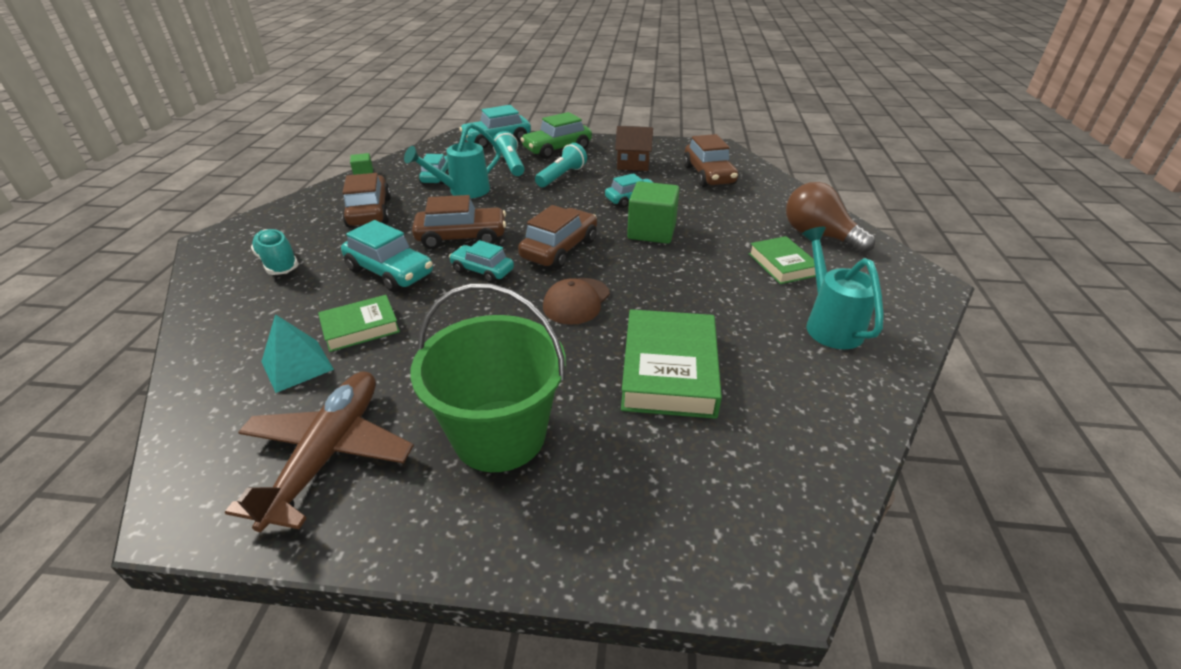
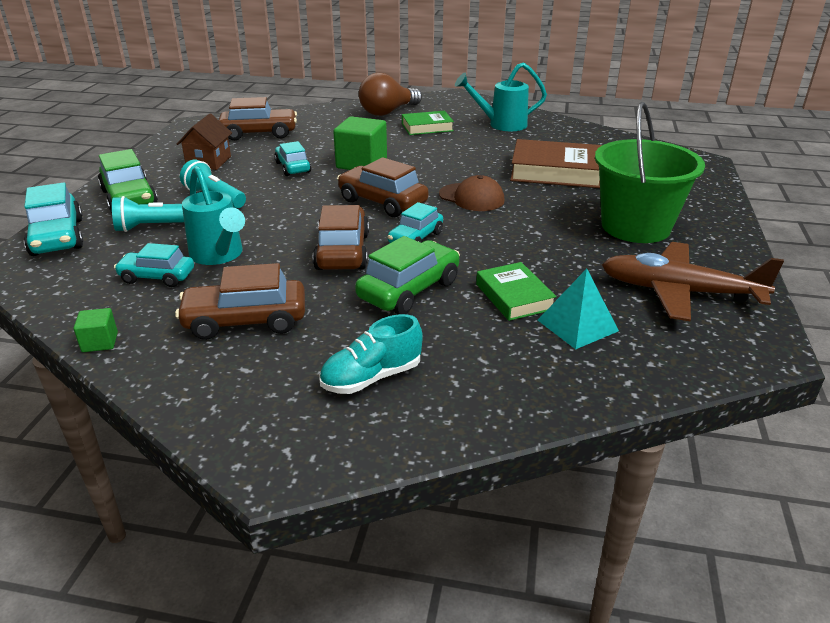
camera: 85 degrees left, 5 degrees down
turquoise car [341,220,433,292] -> green car [355,236,460,314]
green book [621,309,722,419] -> brown book [510,139,602,188]

